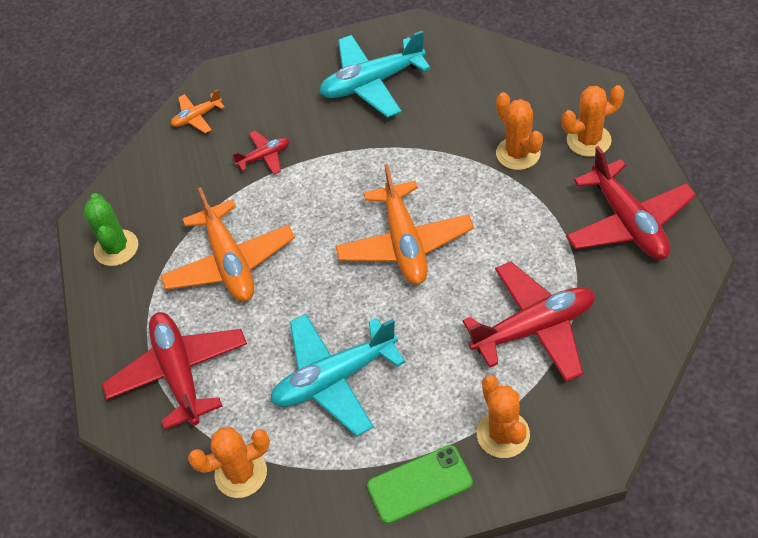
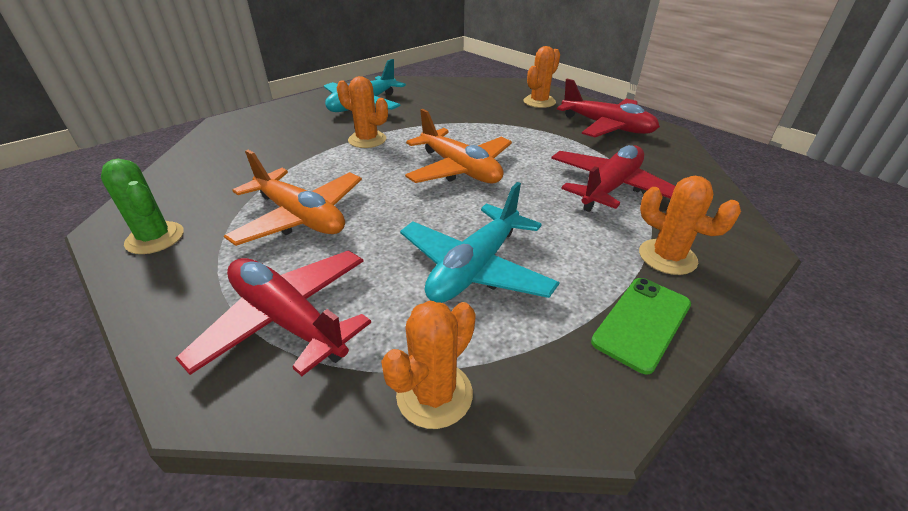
camera: 35 degrees left, 15 degrees down
orange plane [171,89,225,133] -> none
red plane [232,130,289,175] -> none
orange cactus [496,92,543,170] -> orange cactus moved to [337,76,388,148]

